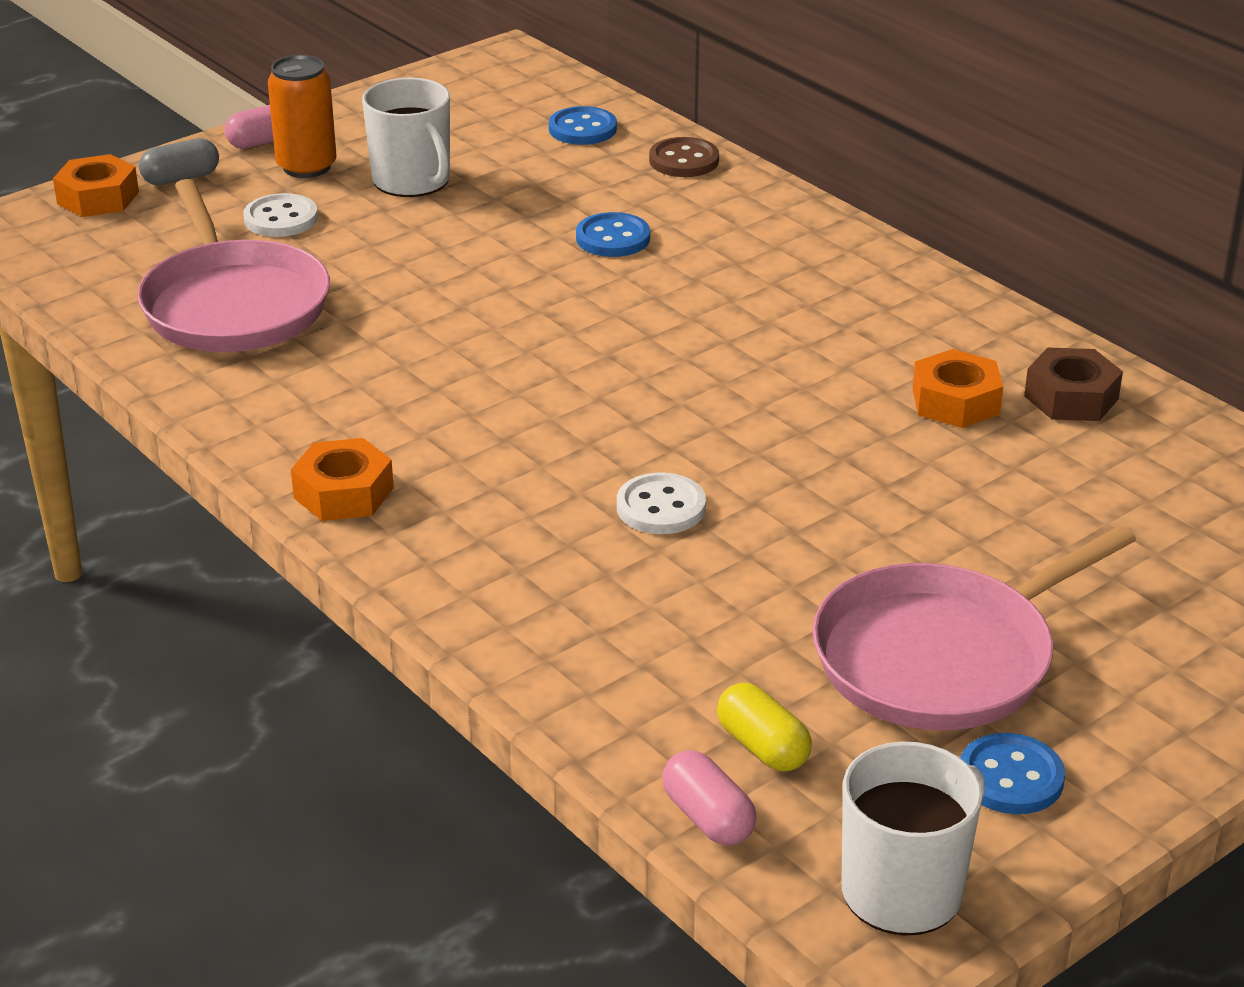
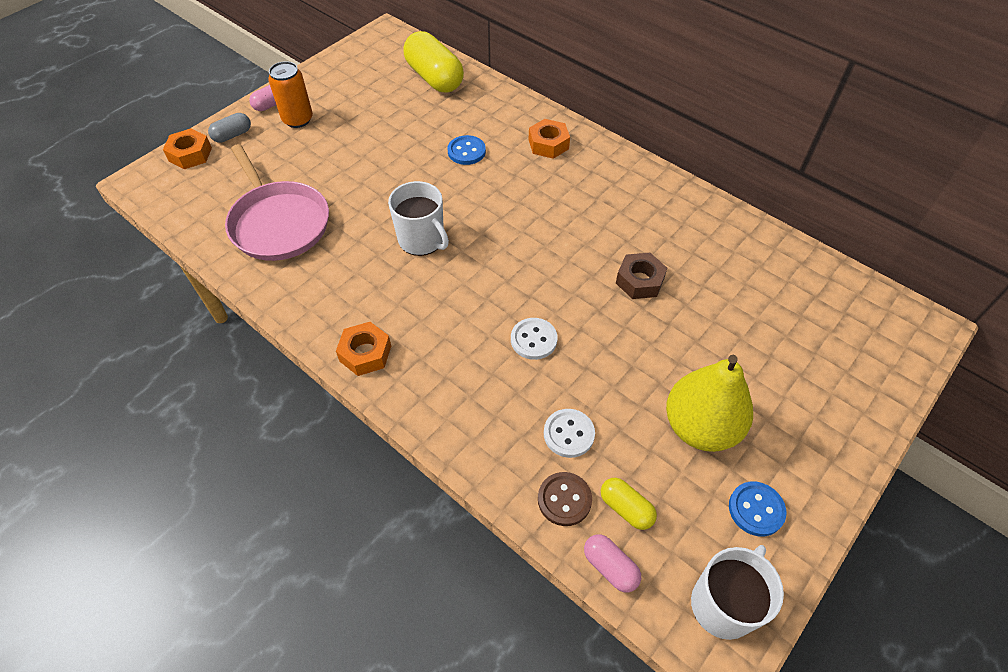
camera: 10 degrees left, 20 degrees up
white button [243,193,318,237] -> white button moved to [544,409,595,458]
white mug [362,77,450,197] -> white mug moved to [388,181,449,256]
blue button [549,106,617,145] -> yellow capsule [404,31,464,93]
brown button [649,137,719,177] -> brown button moved to [538,472,592,526]
pink pan [812,525,1136,730] -> yellow pear [666,355,753,452]
orange nut [913,349,1003,428] -> orange nut moved to [529,119,570,159]
brown nut [1024,348,1123,421] -> brown nut moved to [616,253,667,299]

